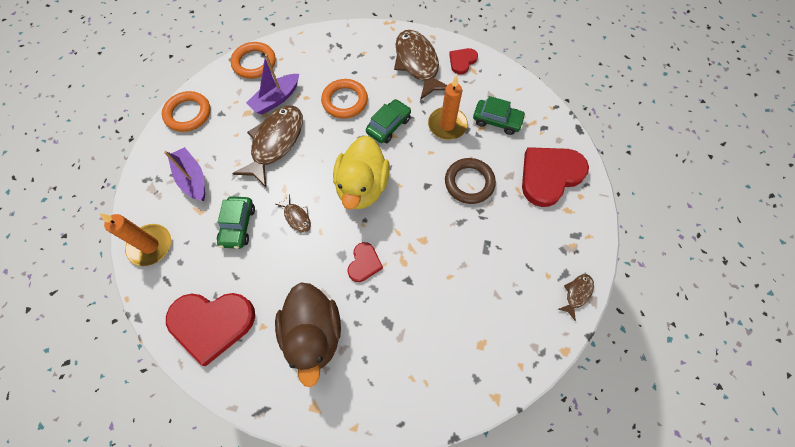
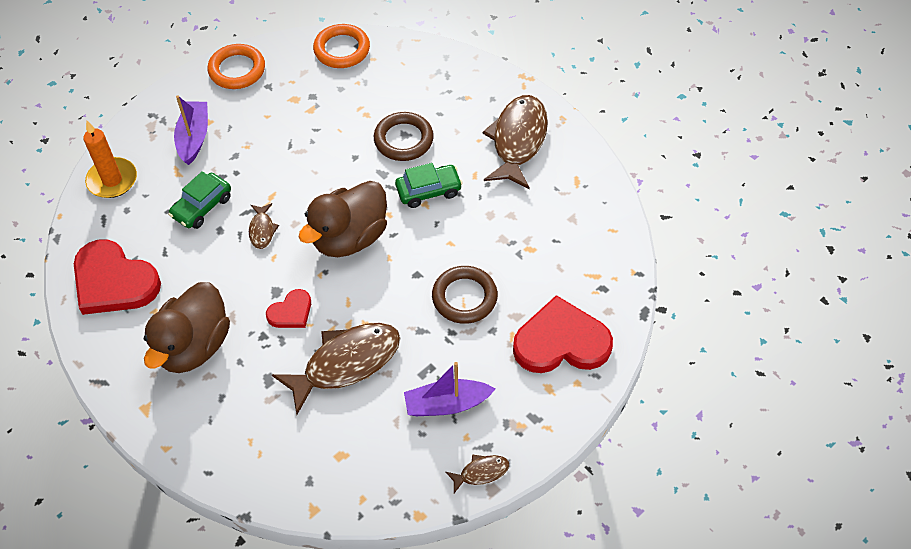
camera: 35 degrees right, 10 degrees down
brown fish [232,106,303,187] -> brown fish moved to [272,323,400,415]
purple boat [246,54,299,115] -> purple boat moved to [404,362,495,416]
orange ring [321,79,368,118] -> brown ring [374,112,434,161]
yellow duck [333,135,390,209] -> brown duck [299,181,387,257]
orange candle [428,75,468,140] -> none
red heart [449,48,478,75] -> none
green car [473,96,526,135] -> none

